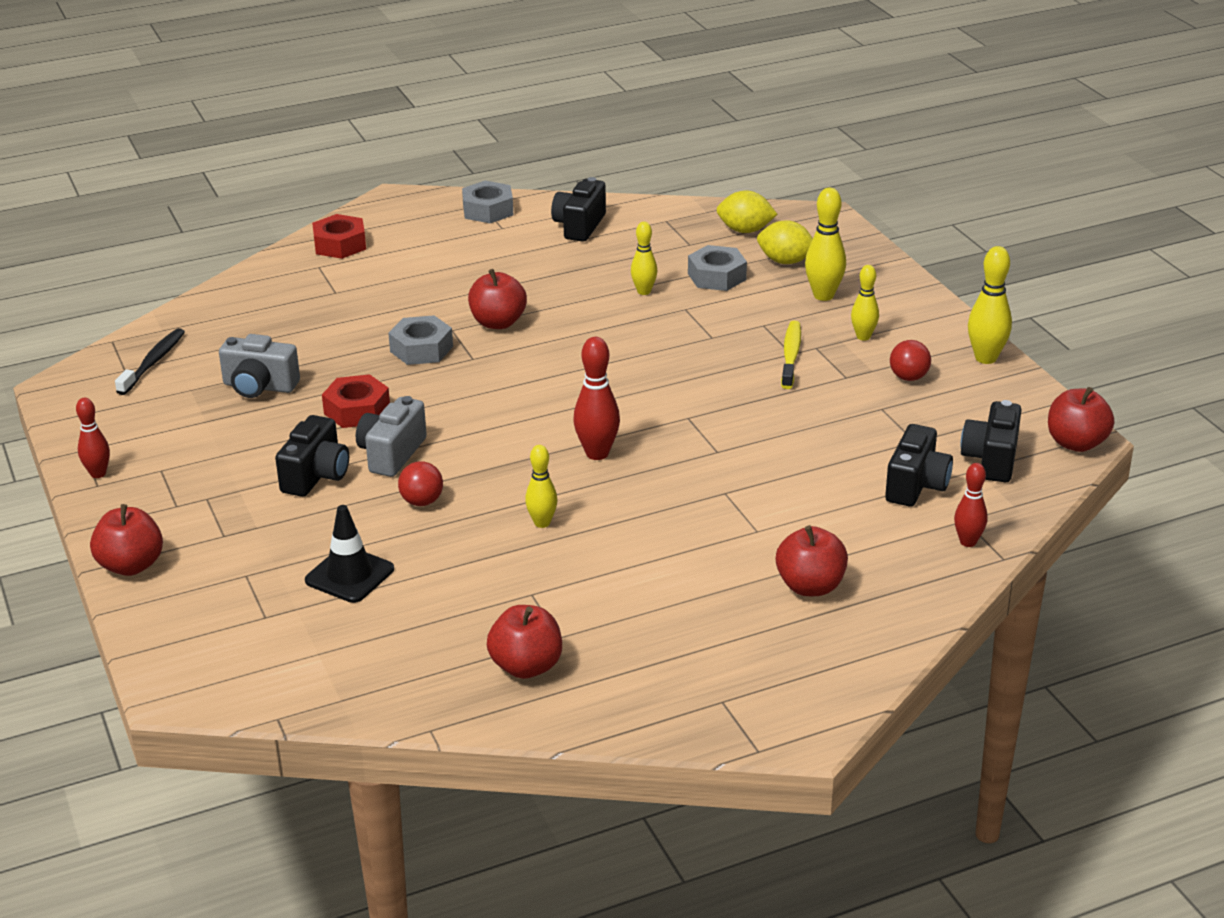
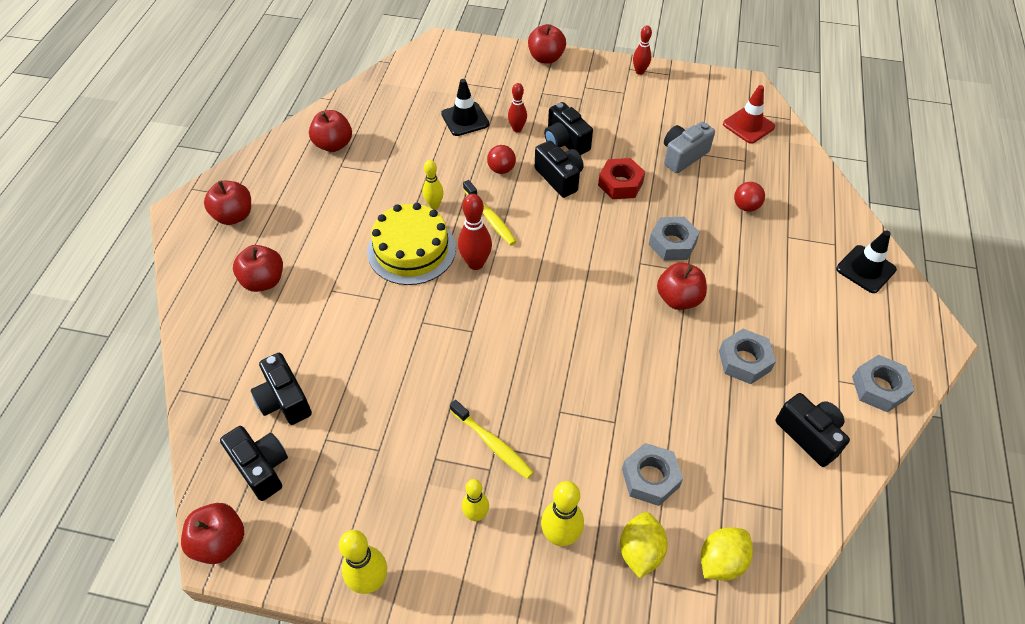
camera: 125 degrees right, 20 degrees up
black toothbrush [115,328,185,395] -> red traffic cone [723,85,775,144]
red nut [312,214,366,259] -> black traffic cone [836,231,897,293]
grey camera [356,396,427,477] -> black camera [535,141,583,198]
yellow bowling pin [631,222,657,295] -> none
yellow lemon [757,220,813,264] -> yellow lemon turned 45 degrees counterclockwise [620,512,668,578]
red ball [890,340,931,381] -> red ball moved to [734,182,765,212]
red bowling pin [954,463,988,547] -> red bowling pin moved to [508,83,527,132]
none -> red apple [204,181,251,225]
none -> yellow cake [367,203,456,285]
none -> yellow toothbrush [463,180,517,245]
none -> grey nut [719,329,776,384]

